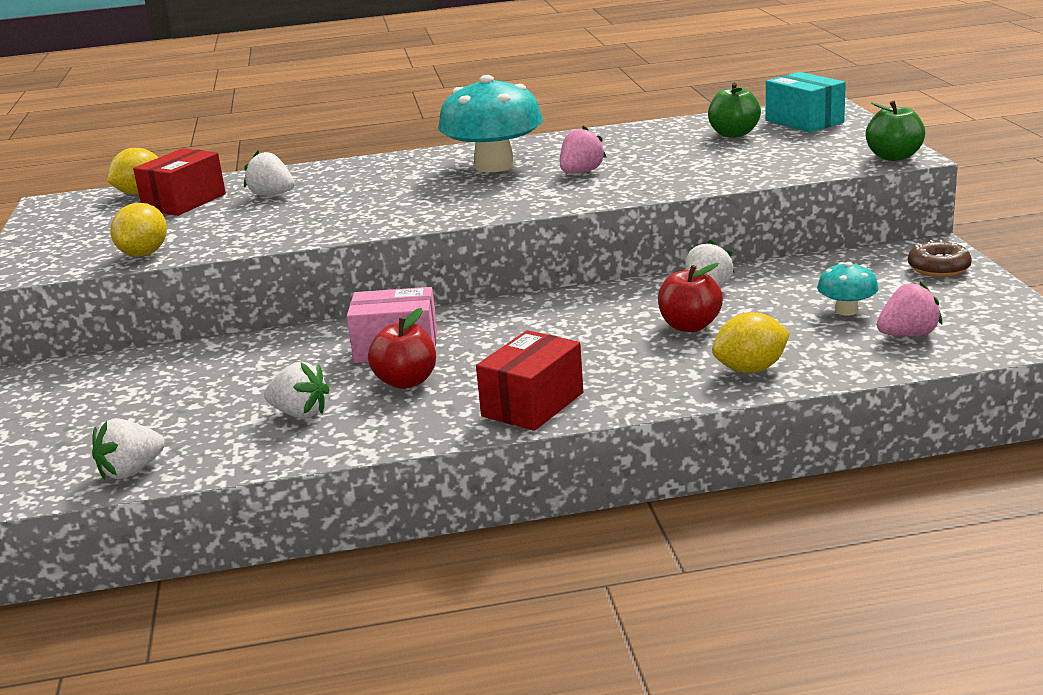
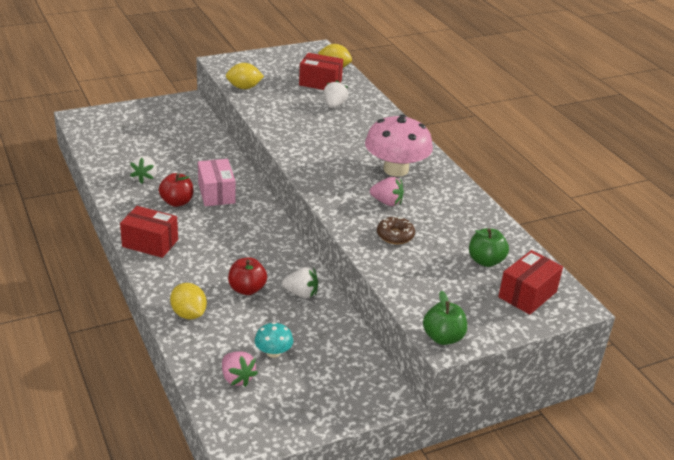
camera: 70 degrees right, 10 degrees up
white strawberry [92,418,165,480] -> none
turquoise mushroom [438,75,543,172] -> pink mushroom [365,114,433,176]
turquoise box [766,72,846,132] -> red box [498,250,563,315]
brown donut [908,240,972,277] -> brown donut moved to [377,216,415,244]

